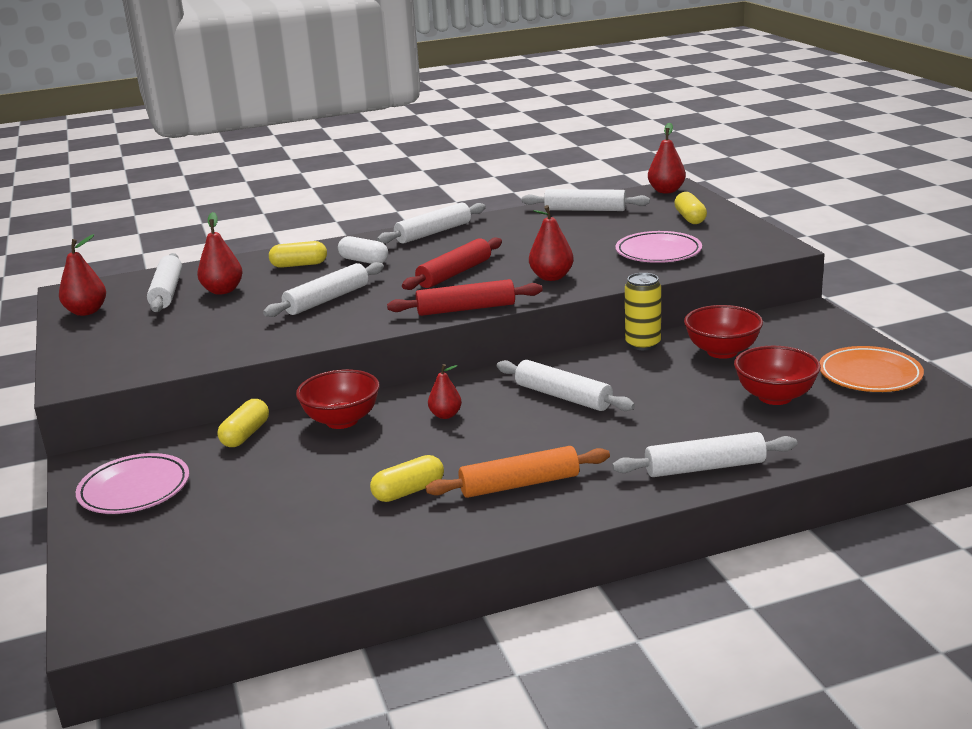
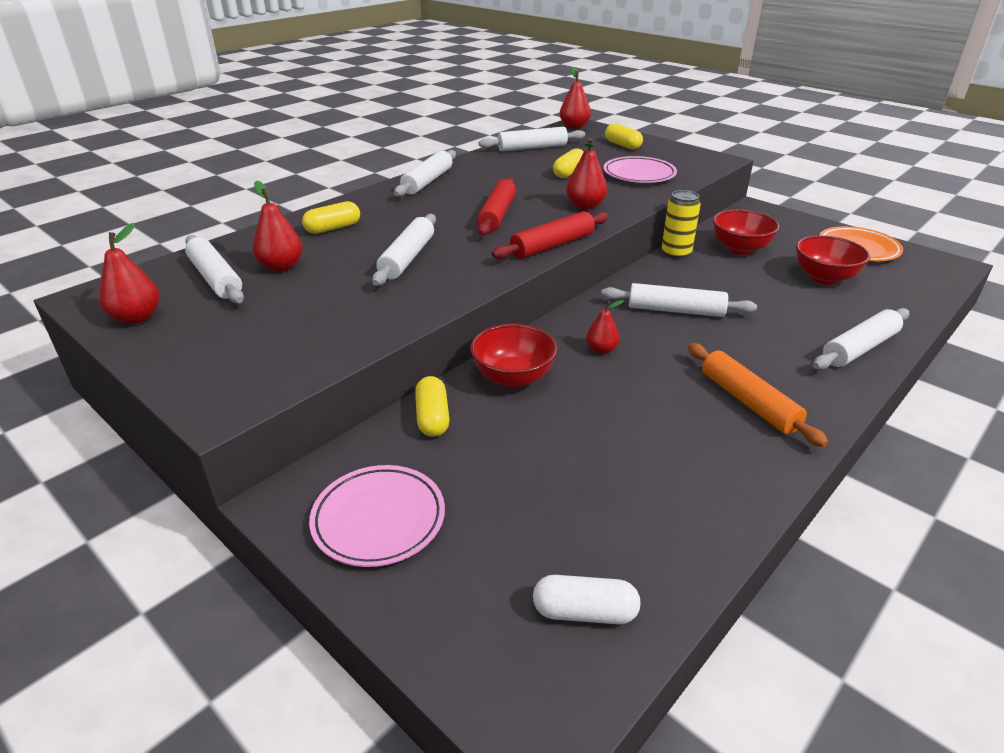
camera: 30 degrees left, 10 degrees up
white capsule [338,236,388,264] -> white capsule moved to [533,575,641,624]
yellow capsule [370,455,444,502] -> yellow capsule moved to [553,148,584,178]
orange rolling pin [426,446,610,498] -> orange rolling pin turned 75 degrees counterclockwise [688,343,829,447]

